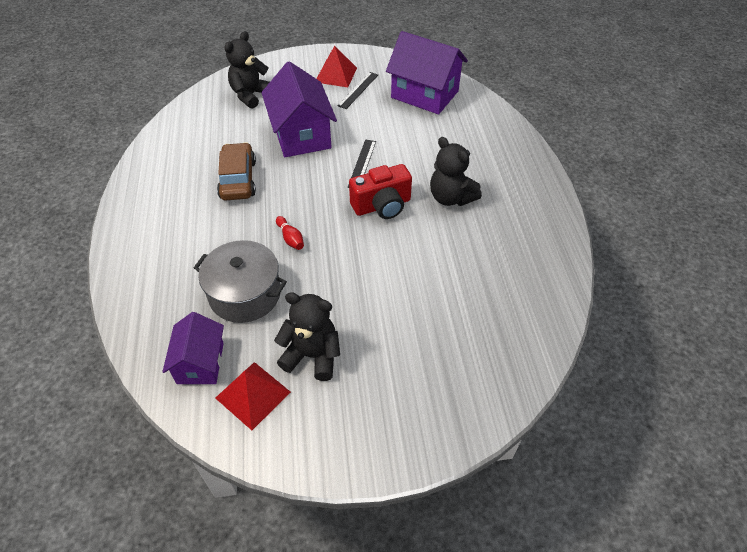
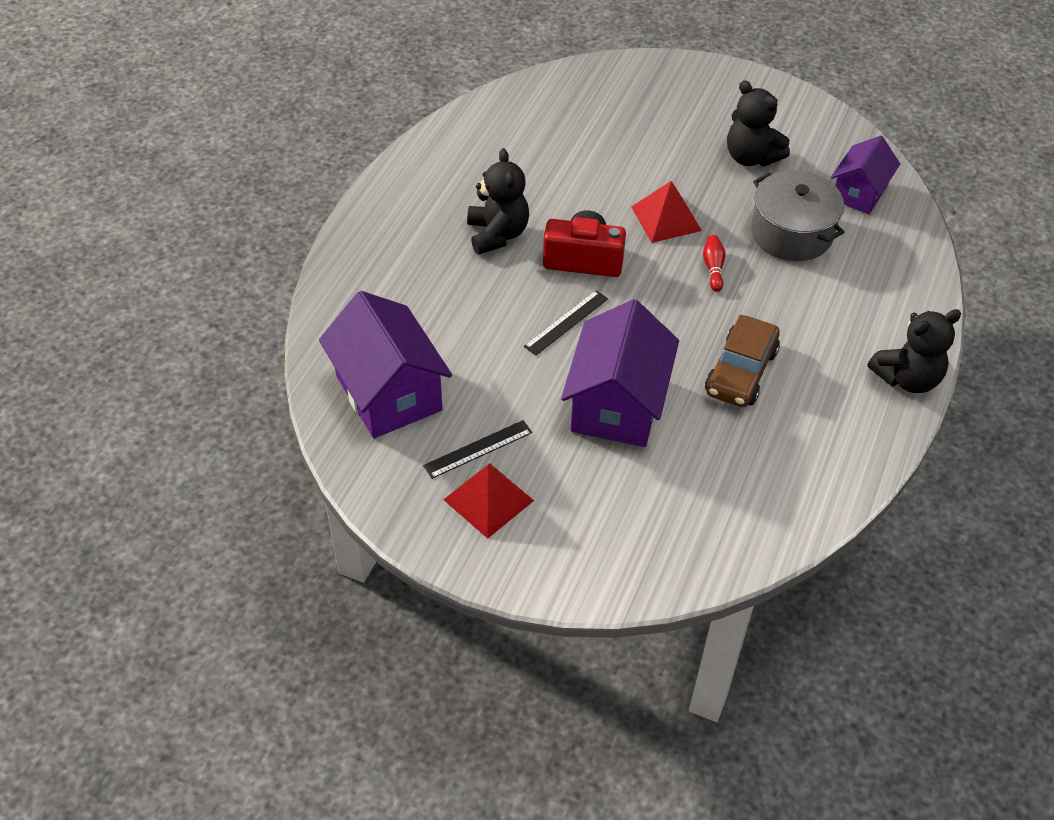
camera: 150 degrees left, 0 degrees up
red pyramid [215,362,291,430] -> red pyramid moved to [631,181,702,243]
black teddy bear [224,31,270,109] -> black teddy bear moved to [867,309,961,393]

